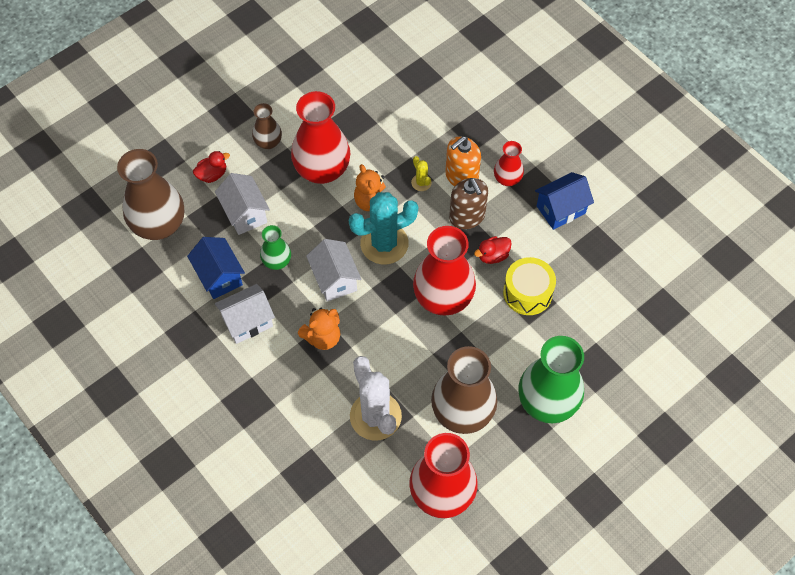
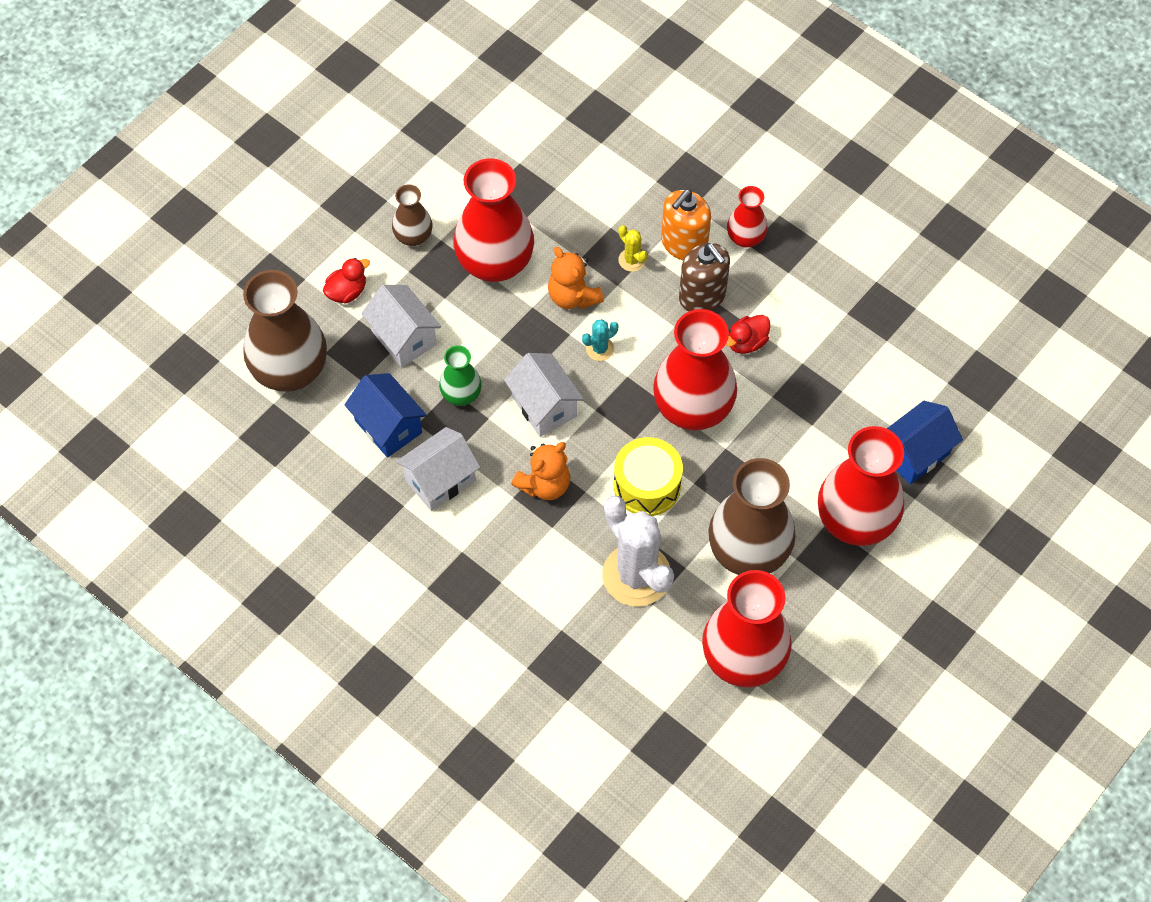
camera: 10 degrees left, 0 degrees up
turquoise cactus [349,192,418,264] -> turquoise cactus [582,319,618,361], size x0.43
yellow drum [503,257,556,315] -> yellow drum moved to [614,437,683,516]
green vase [518,336,584,423] -> red vase [818,426,904,546]
blue house [535,172,594,230] -> blue house moved to [887,401,963,484]

